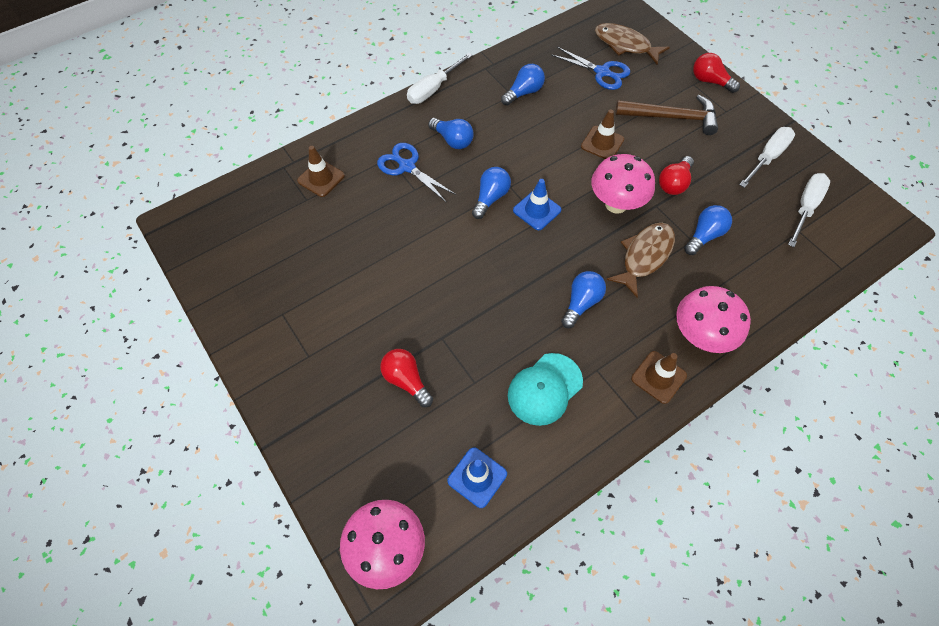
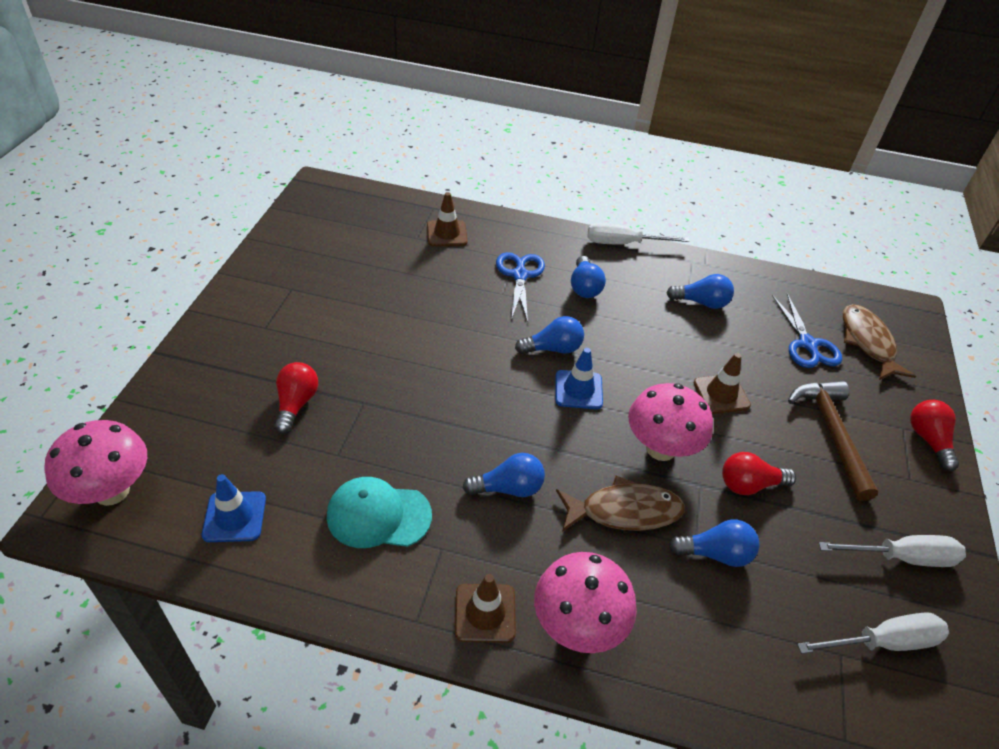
camera: 45 degrees right, 15 degrees down
brown hammer [615,95,718,135] -> brown hammer turned 150 degrees counterclockwise [788,381,878,501]

